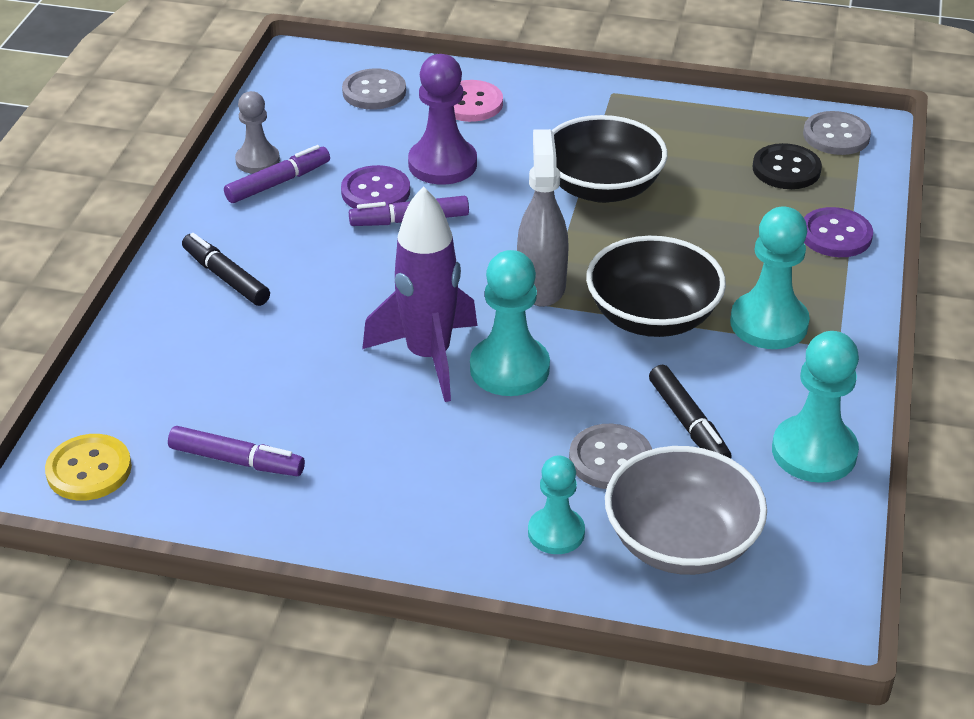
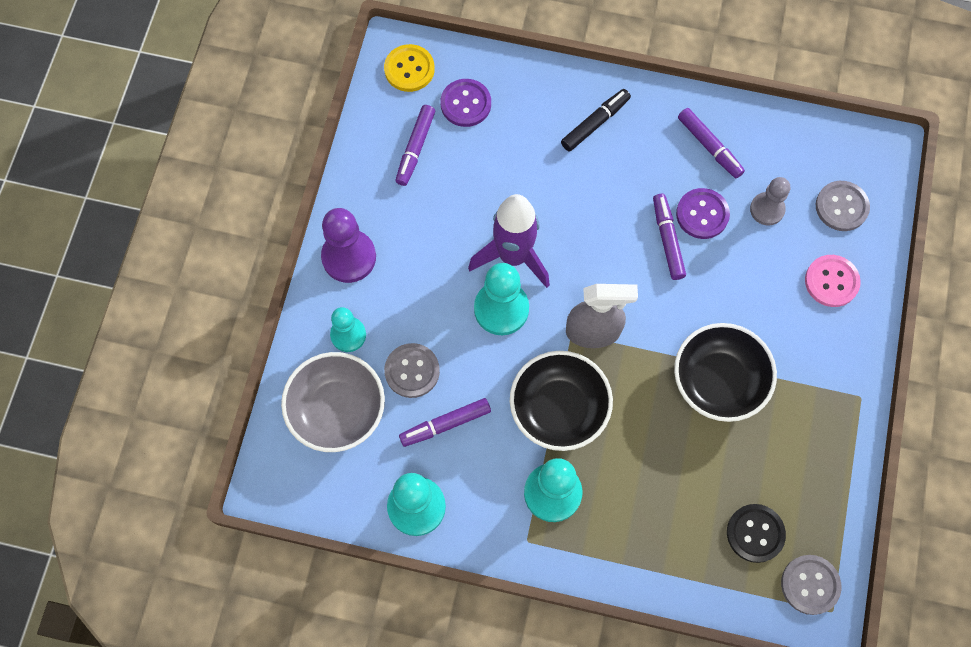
camera: 90 degrees right, 30 degrees up
grey pawn [235,91,280,174] -> grey pawn moved to [750,177,790,226]
purple pawn [408,54,477,185] -> purple pawn moved to [321,208,376,283]
black marker [649,365,732,458] -> purple marker [399,398,491,447]
purple button [804,207,873,257] -> purple button moved to [440,79,491,127]

